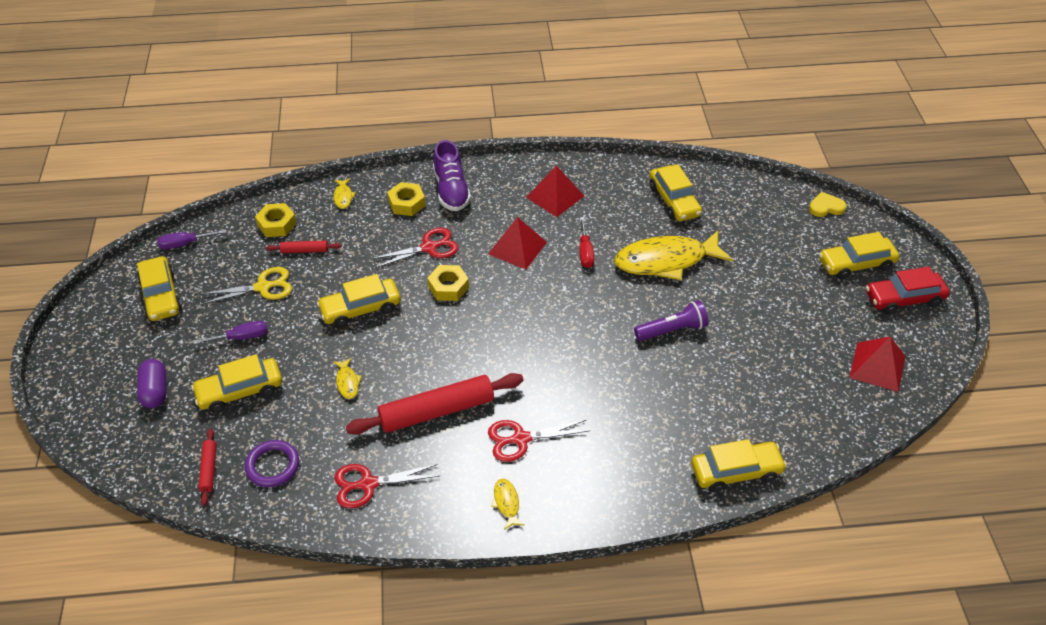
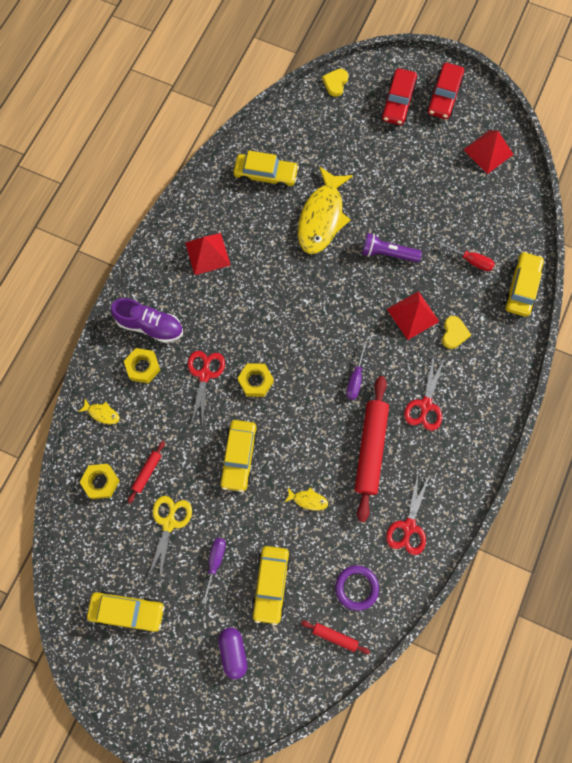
camera: 60 degrees left, 25 degrees up
purple capsule [137,359,166,408] -> purple capsule turned 60 degrees clockwise [218,627,247,679]
purple screwdriver [157,229,227,249] -> purple screwdriver moved to [346,342,367,400]
red pyramid [488,217,547,270] -> red pyramid moved to [387,291,439,340]
yellow fish [491,479,525,530] -> none
red screwdriver [580,217,594,268] -> red screwdriver moved to [440,242,495,271]
purple flashlight [634,300,709,341] -> purple flashlight turned 90 degrees counterclockwise [362,233,422,262]
yellow car [819,232,900,279] -> red car [381,68,417,125]
none -> yellow heart [442,316,471,349]

